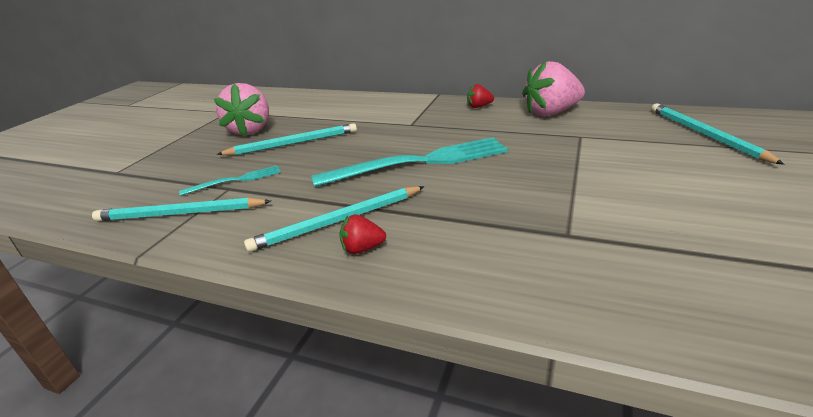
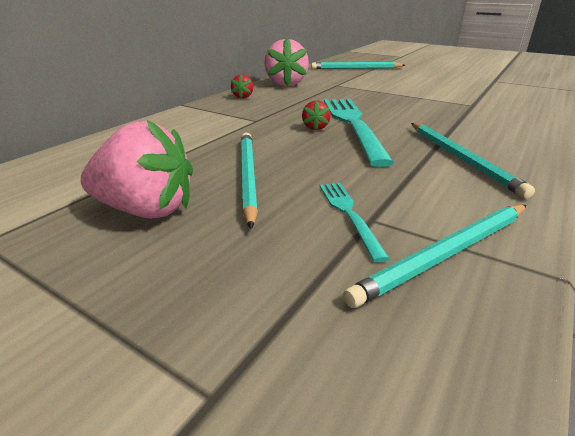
camera: 80 degrees left, 0 degrees up
turquoise pencil [92,197,271,221] -> turquoise pencil turned 45 degrees clockwise [343,205,527,308]
red strawberry [339,214,386,254] -> red strawberry moved to [302,100,331,131]

